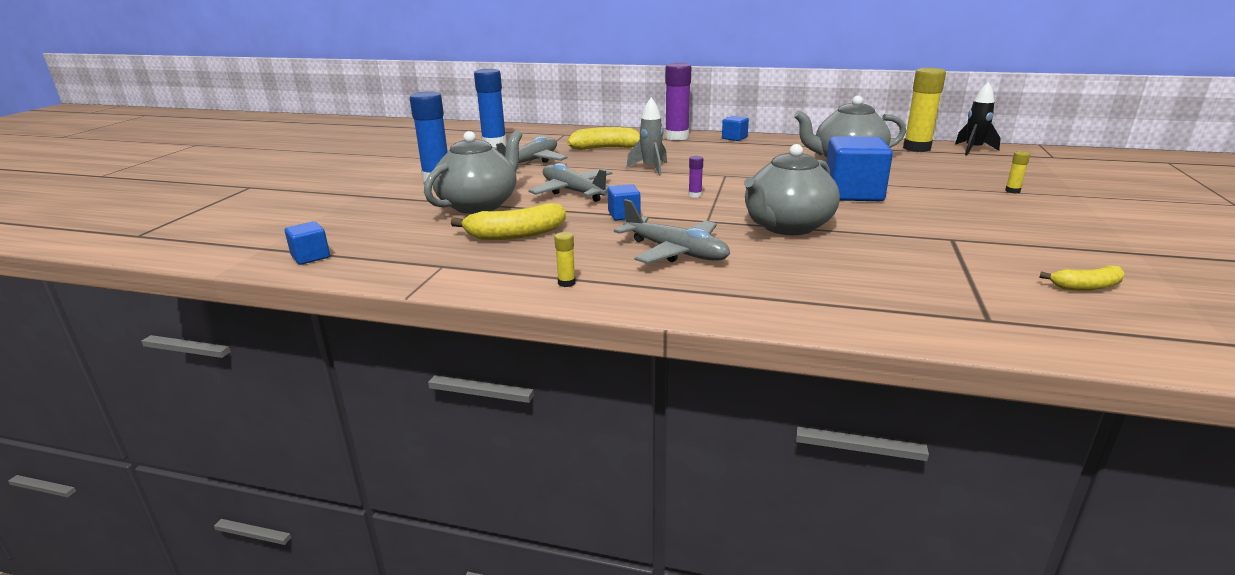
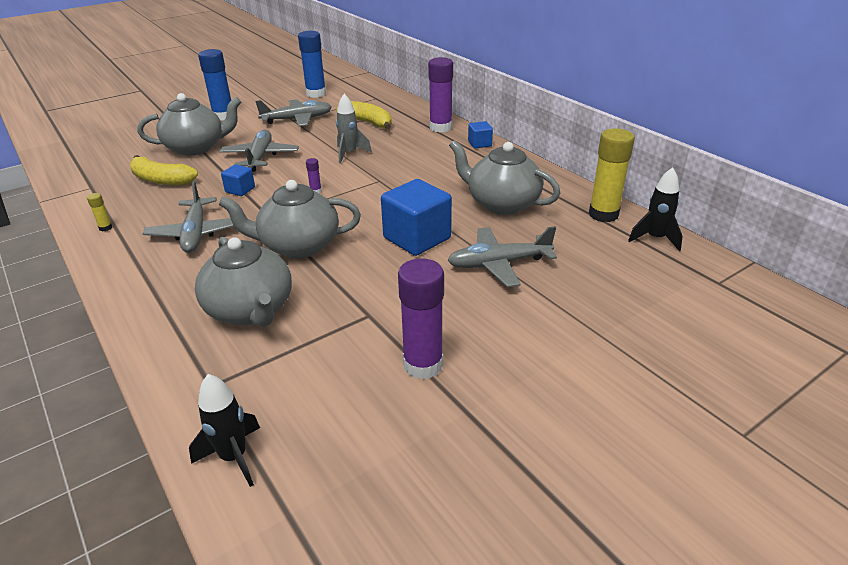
camera: 40 degrees right, 10 degrees up
blue cube [285,221,330,265] -> none
yellow glue stick [1005,151,1030,194] -> none
yellow banana [1040,265,1125,291] -> none
none -> black rocket [189,374,260,487]
none -> grey teapot [195,237,292,327]
none -> purple glue stick [398,258,444,379]
none -> grey plane [447,226,557,287]

